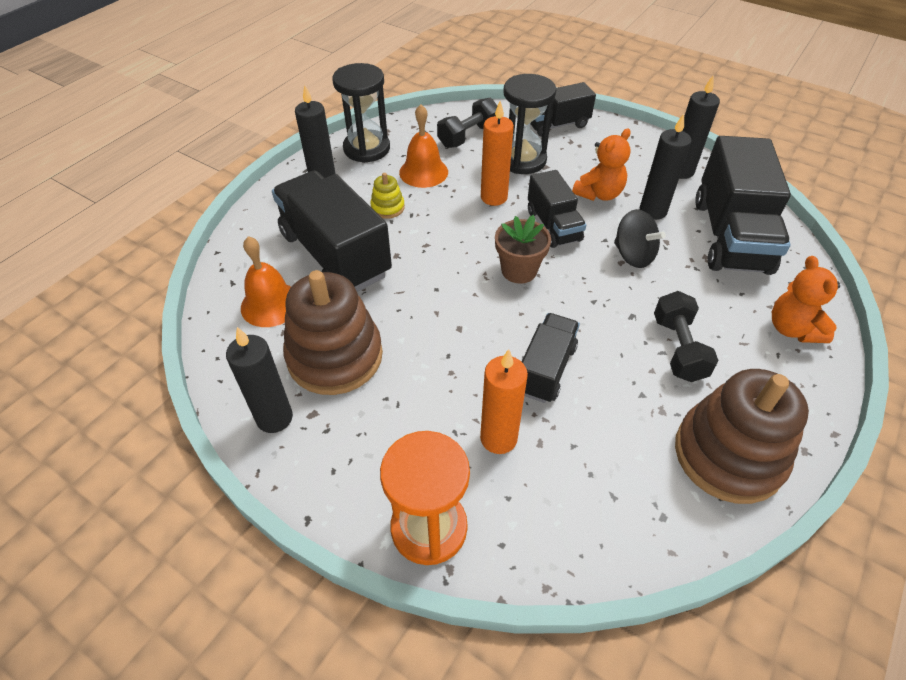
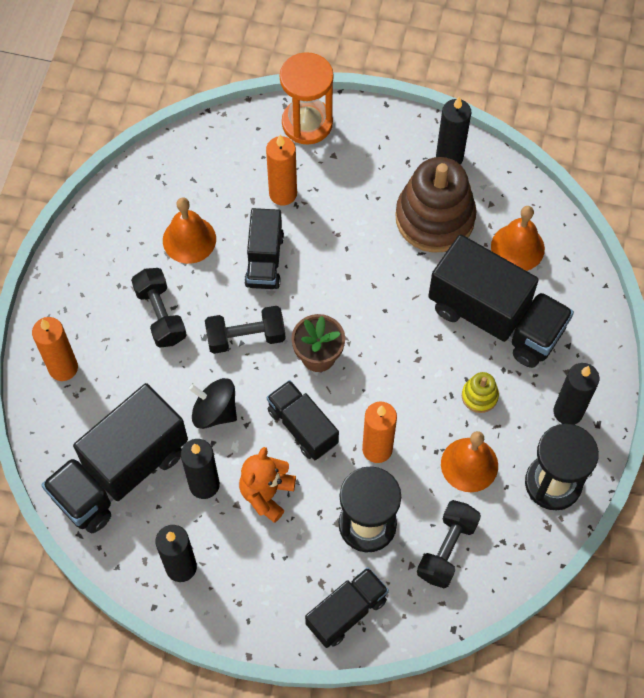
camera: 160 degrees right, 15 degrees up
brown stacking toy [675,369,809,504] -> none
black truck [695,136,791,275] -> black truck turned 120 degrees counterclockwise [41,383,188,533]
orange teddy bear [772,256,840,343] -> orange candle [32,317,78,381]
none -> orange bell [163,197,216,264]
none -> black dumbbell [205,306,286,354]

